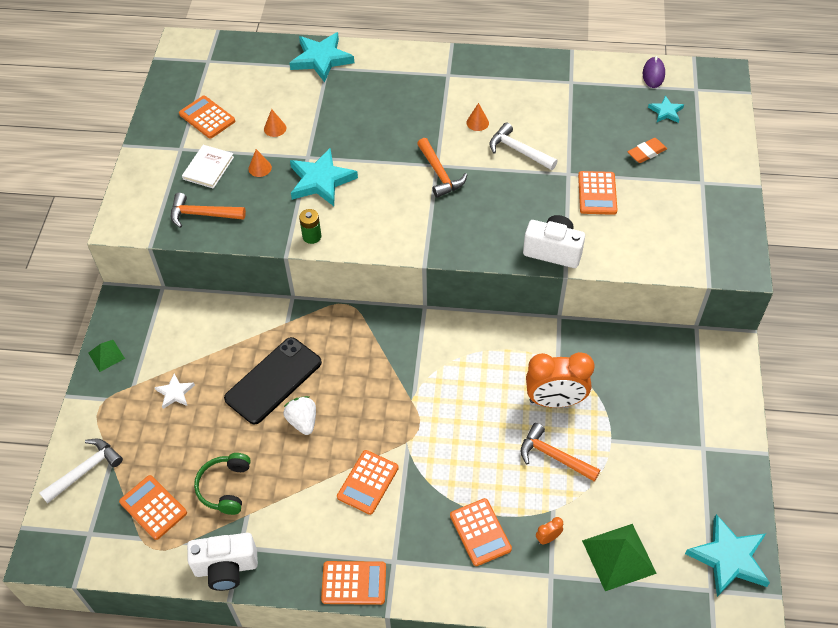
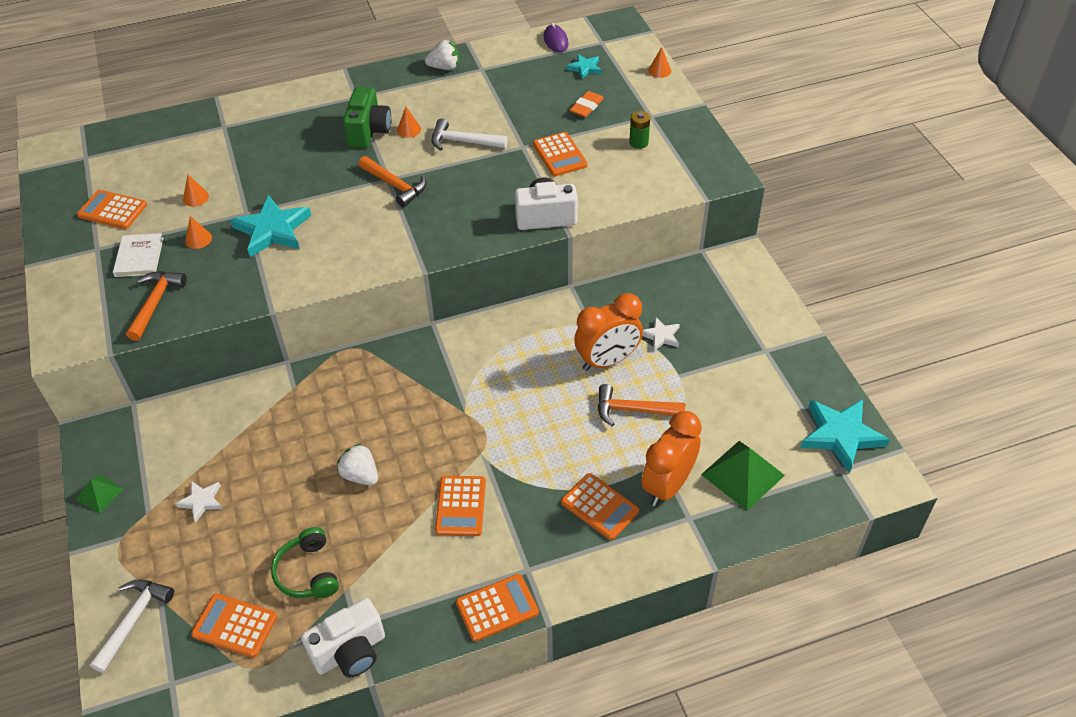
camera: 25 degrees left, 5 degrees down
orange hammer [171,193,246,228] -> orange hammer turned 120 degrees clockwise [126,271,187,341]
black phone [224,337,322,424] -> none
turquoise star [289,32,354,83] -> none
green battery [299,209,321,244] -> green battery moved to [629,111,650,149]
orange clock [536,517,563,544] -> orange clock [641,411,702,506], size x2.45
none -> green camera [343,87,391,148]
none -> white strawberry [425,40,459,70]
none -> white star [642,317,680,351]
none -> orange cone [648,47,671,78]

